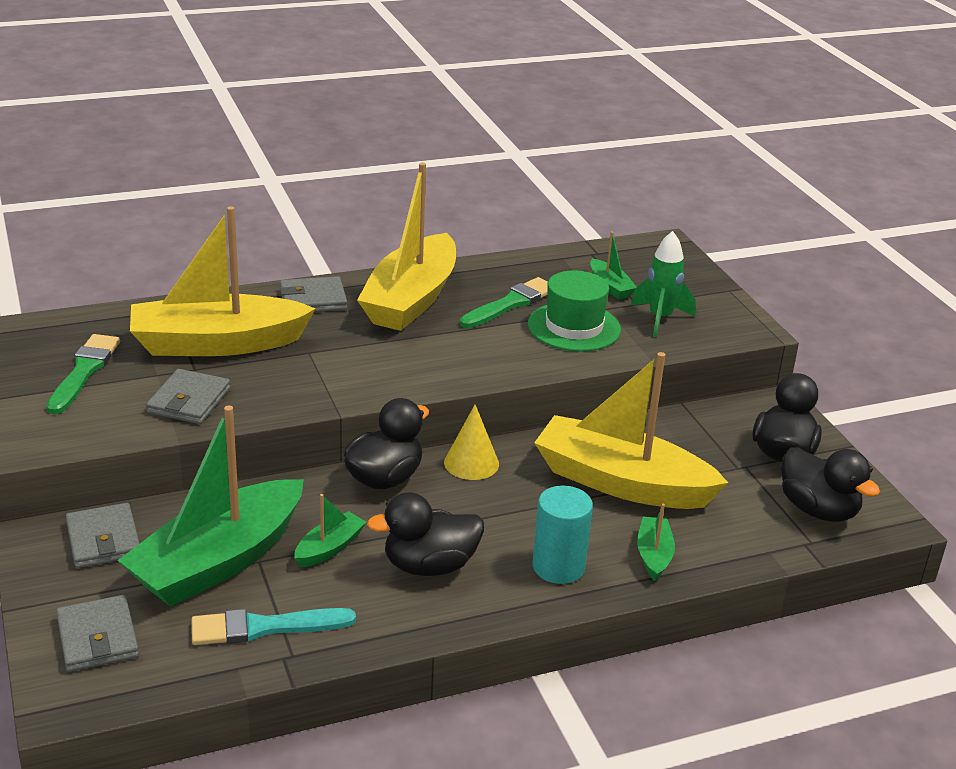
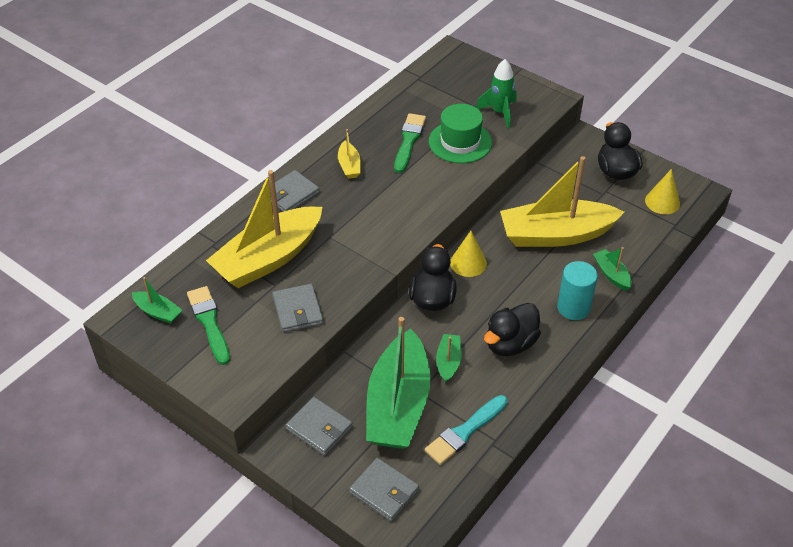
camera: 30 degrees left, 15 degrees up
yellow boat [357,162,456,331] -> yellow boat [338,129,361,179], size x0.43
green boat [590,231,636,300] -> green boat moved to [132,277,182,324]
black duck [781,447,880,522] -> yellow cone [645,169,680,214]

